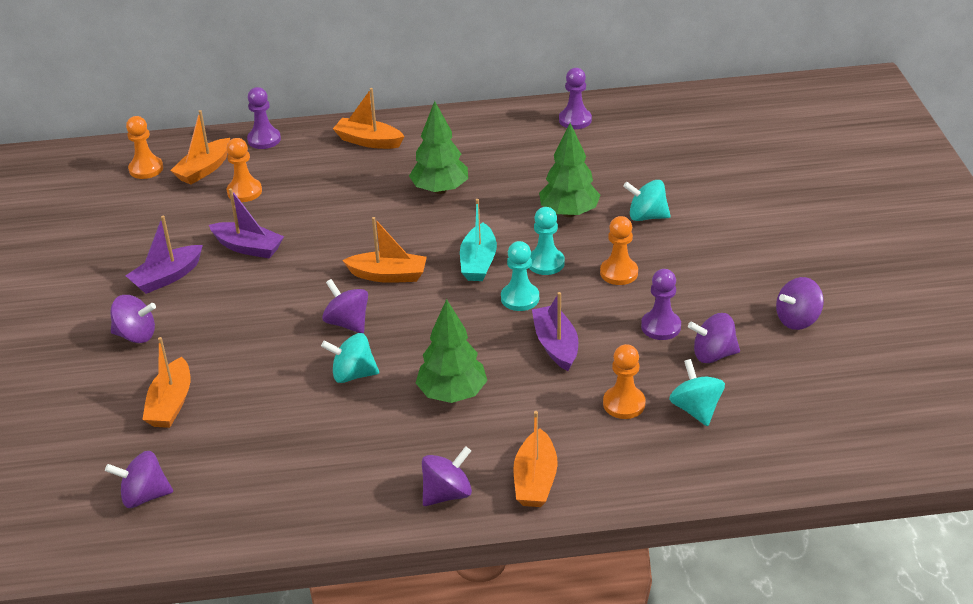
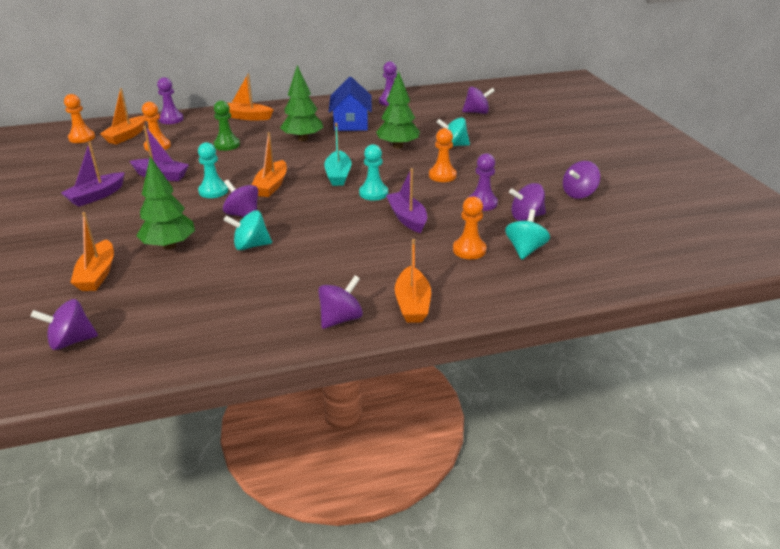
camera: 10 degrees left, 5 degrees down
purple spinning top [111,295,156,343] -> purple spinning top moved to [462,87,495,114]
orange boat [342,217,427,283] -> orange boat turned 105 degrees clockwise [252,132,287,197]
green tree [416,299,487,403] -> green tree moved to [136,157,195,250]
turquoise pawn [529,207,565,275] -> turquoise pawn moved to [198,142,228,198]
turquoise spinning top [669,359,725,426] -> turquoise spinning top turned 45 degrees clockwise [505,209,550,260]
none -> green pawn [214,100,240,151]
none -> blue house [329,77,372,131]

